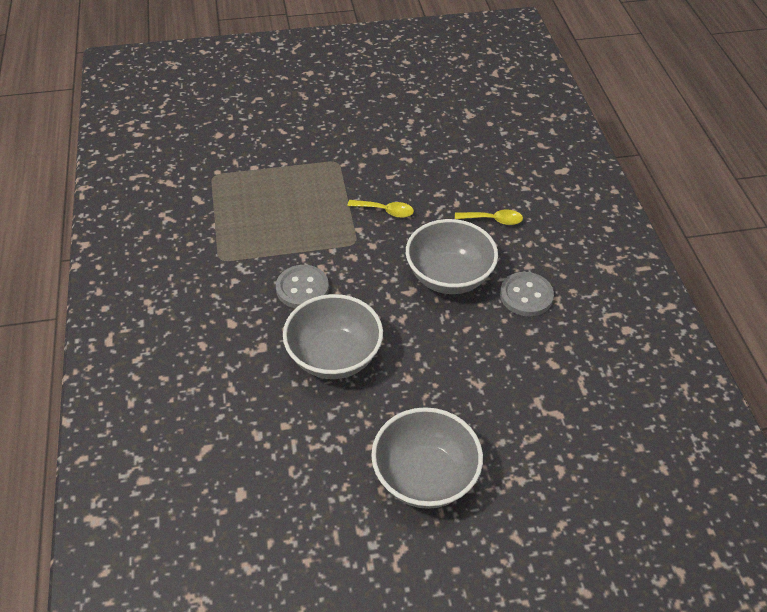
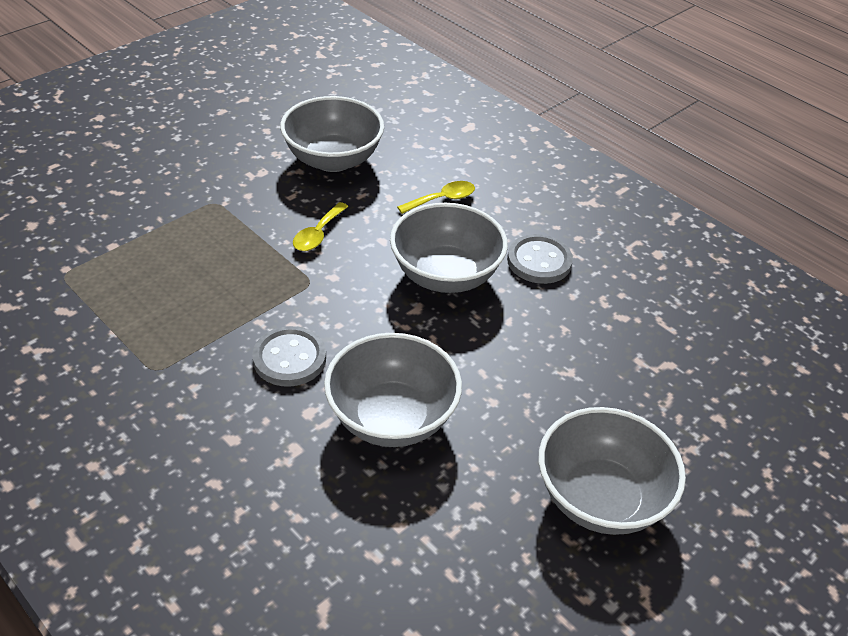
camera: 35 degrees left, 5 degrees down
yellow spoon [347,200,414,218] -> yellow spoon turned 135 degrees clockwise [293,202,349,251]
none -> grey bowl [280,96,384,172]

